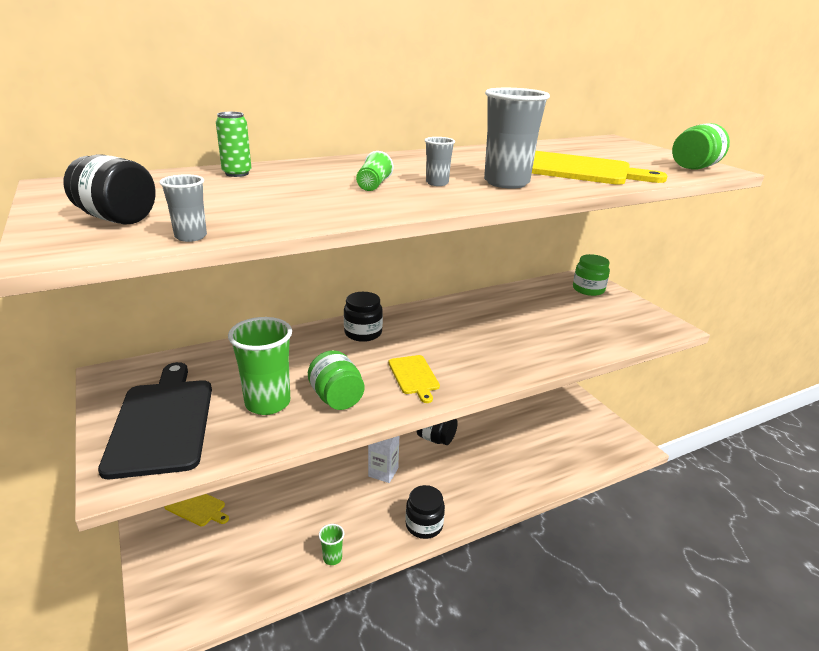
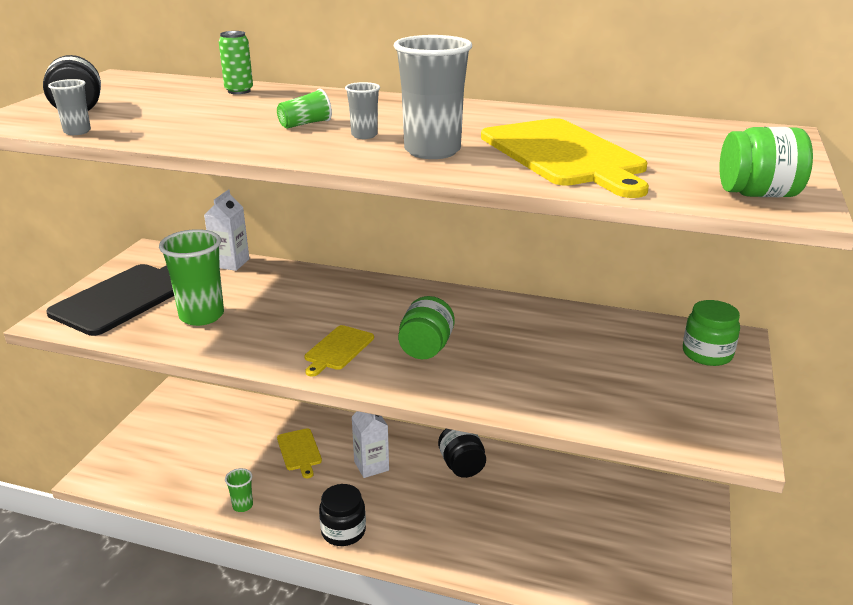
camera: 45 degrees right, 0 degrees up
yellow cutting board [164,494,229,526] -> yellow cutting board moved to [277,428,322,478]
green jar [308,350,364,410] -> green jar moved to [398,296,455,359]
black jar [344,292,383,342] -> none
none -> white carton [204,190,249,271]

